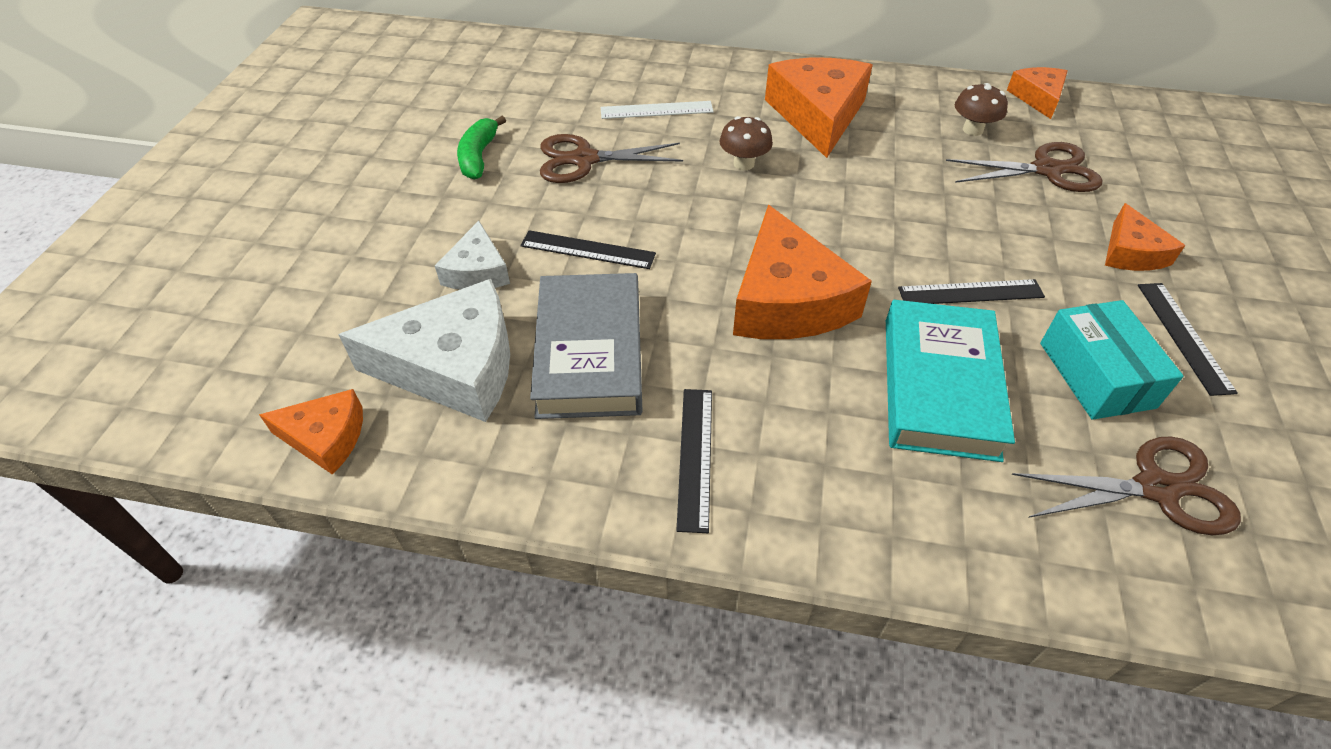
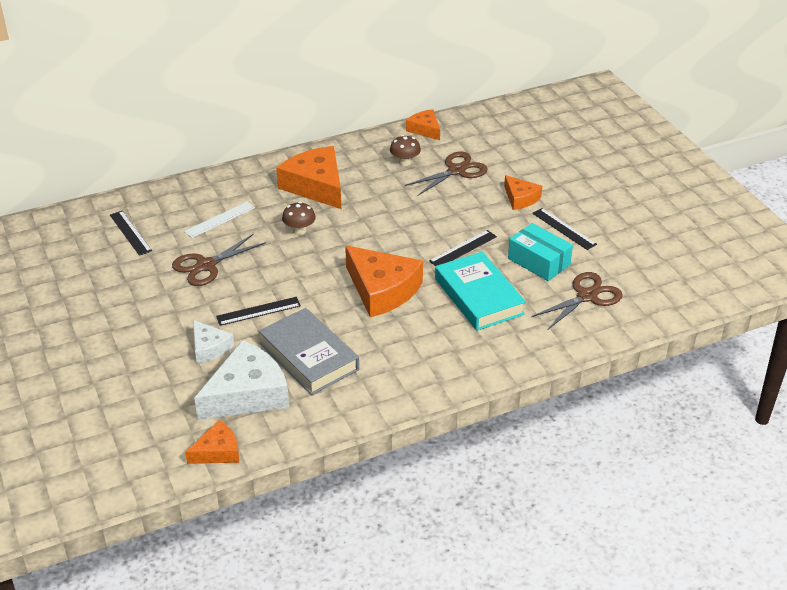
camera: 35 degrees left, 10 degrees down
green banana [457,116,506,180] -> none
black ruler [676,389,712,533] -> black ruler moved to [110,211,152,256]

